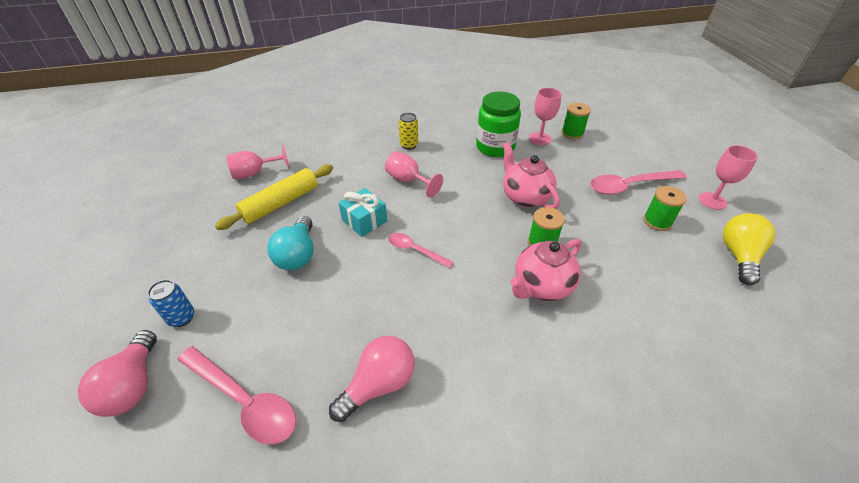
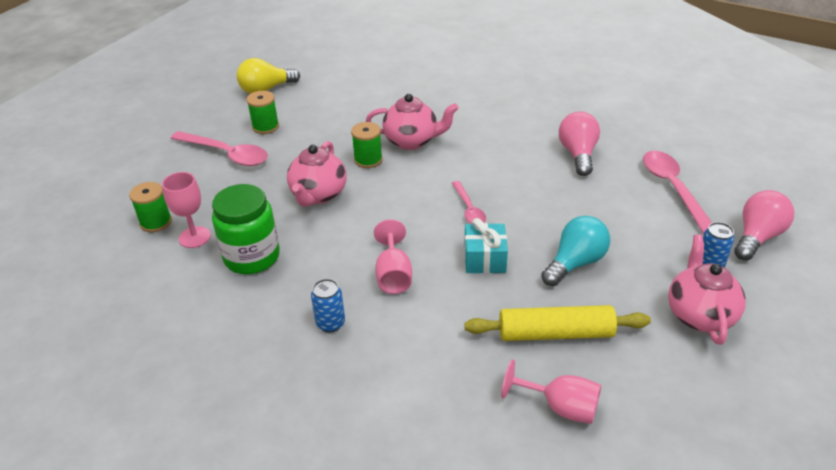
camera: 135 degrees left, 5 degrees down
pink light bulb [329,336,415,422] -> pink light bulb turned 90 degrees clockwise [559,112,600,176]
yellow can [399,113,418,150] -> blue can [311,279,345,333]
pink goblet [699,145,758,210] -> none
none -> pink teapot [668,235,746,345]

